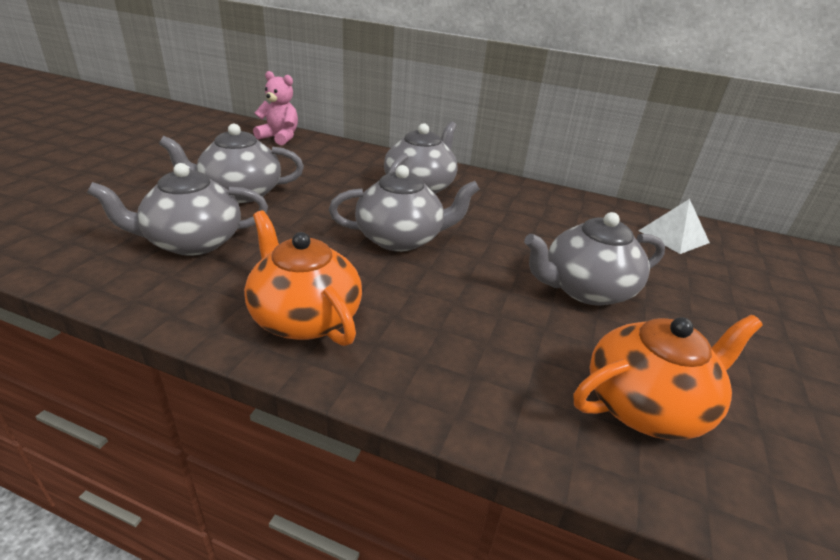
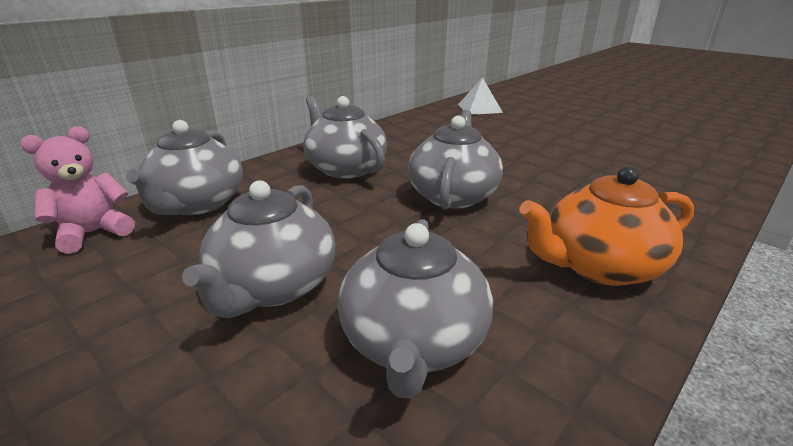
camera: 65 degrees left, 5 degrees down
grey teapot [524,212,665,306] -> grey teapot moved to [126,120,243,215]
orange teapot [574,315,762,440] -> none

